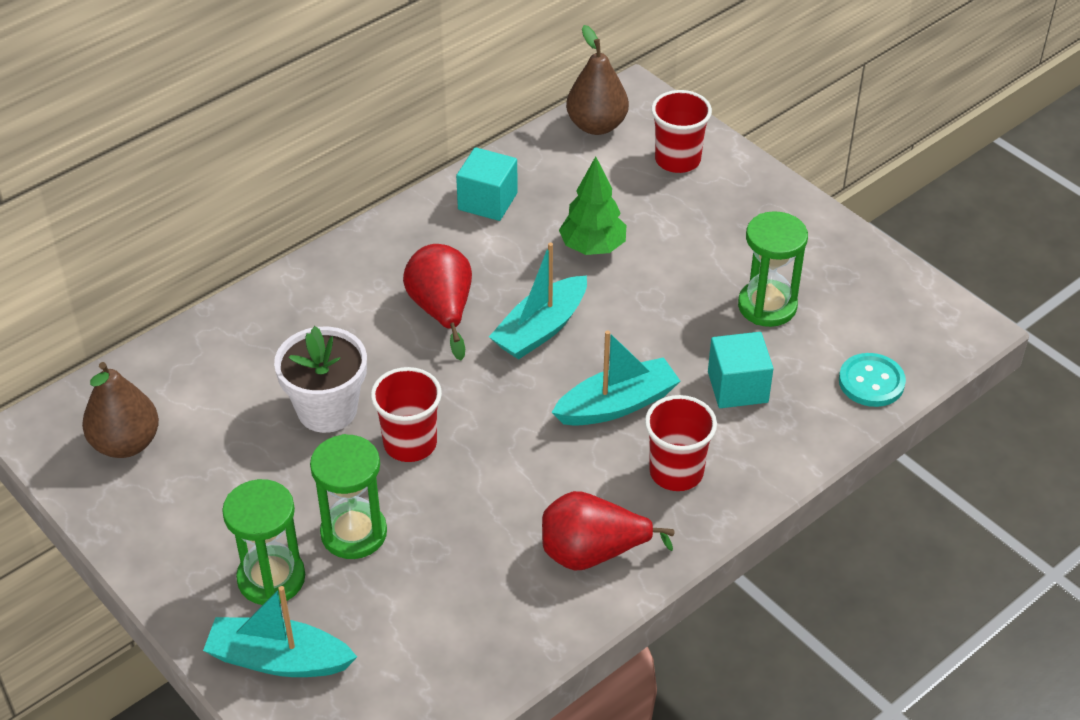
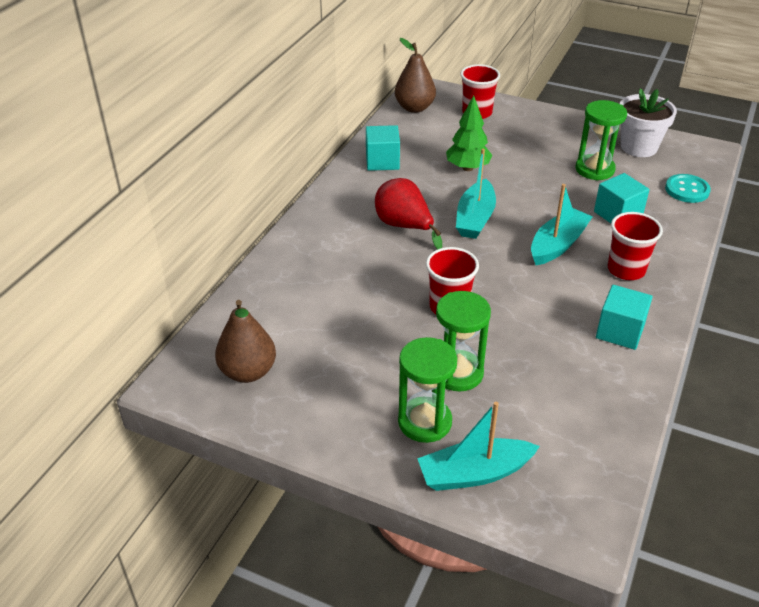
camera: 25 degrees left, 5 degrees down
white flower pot [274,326,367,433] -> white flower pot moved to [620,88,677,157]
red pear [542,491,675,571] -> turquoise cube [596,285,652,350]

